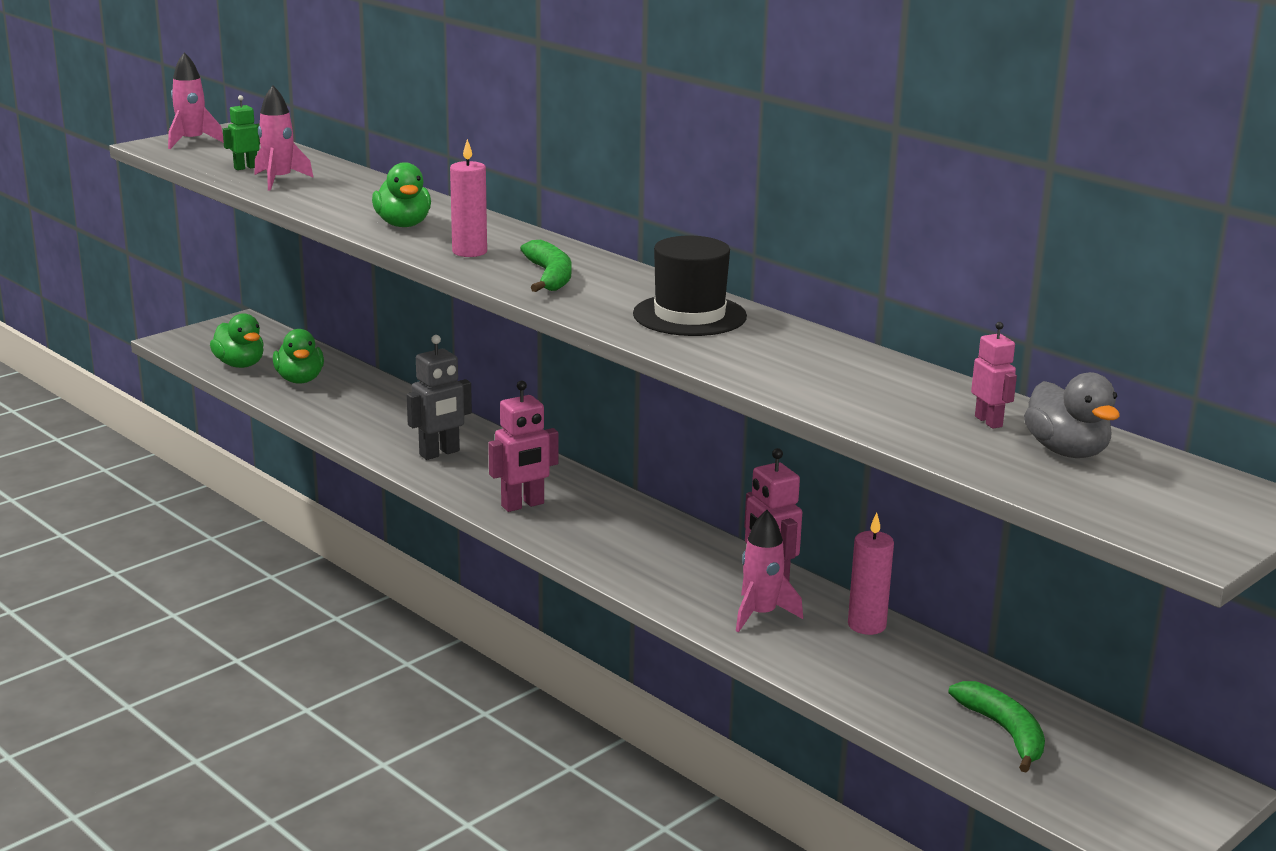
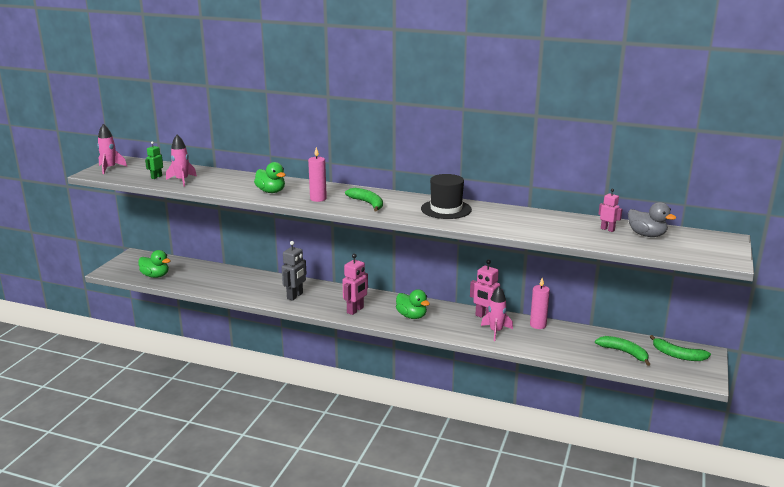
camera: 25 degrees left, 0 degrees up
green duck [273,329,324,384] -> green duck moved to [396,289,430,319]
none -> green banana [650,335,711,361]

